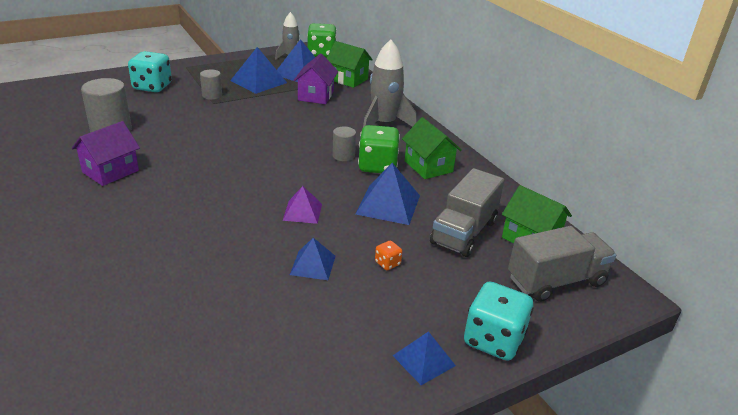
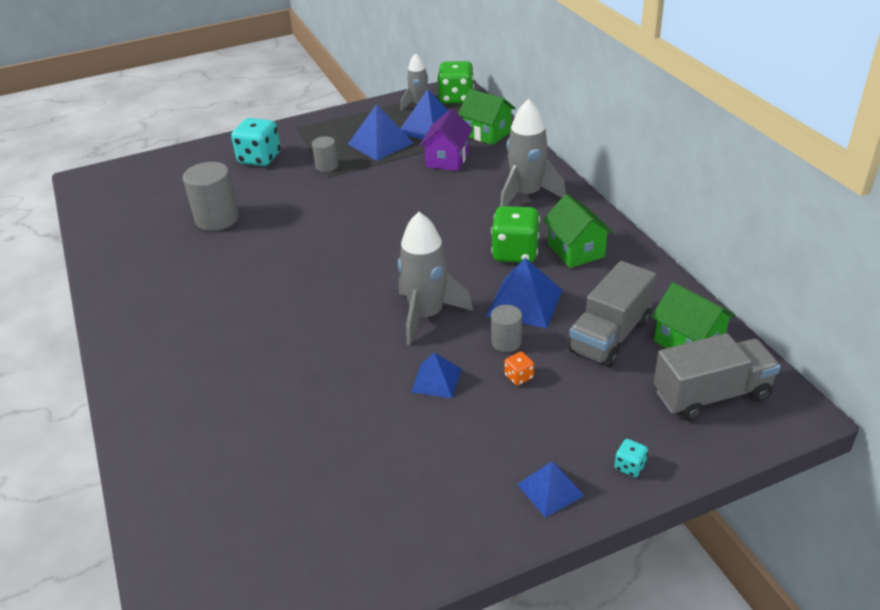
camera: 10 degrees right, 5 degrees up
purple house [72,121,140,186] -> none
purple pyramid [283,186,322,224] -> grey rocket [398,212,473,345]
grey cylinder [332,126,356,161] -> grey cylinder moved to [491,305,522,352]
turquoise dice [464,282,534,361] -> turquoise dice [615,439,648,477], size x0.45

